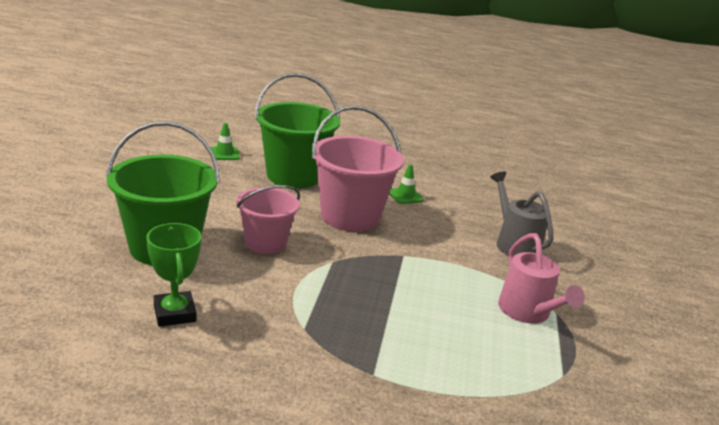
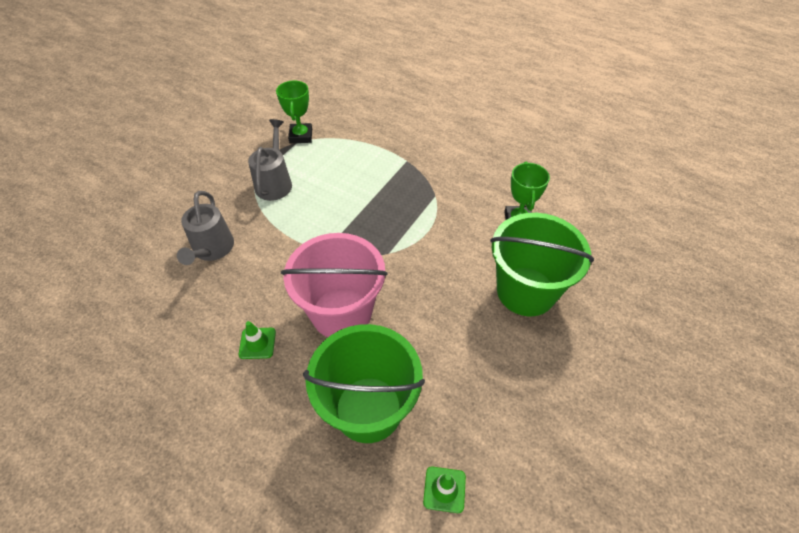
camera: 155 degrees left, 25 degrees up
pink bucket [237,185,300,254] -> none
pink watering can [498,233,585,323] -> grey watering can [248,119,292,201]
none -> green trophy [276,80,312,144]

